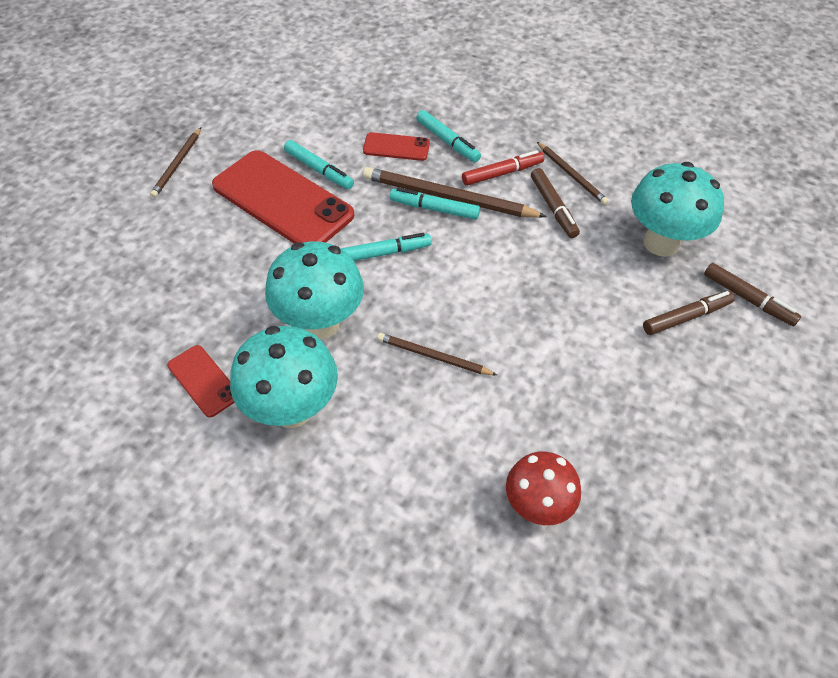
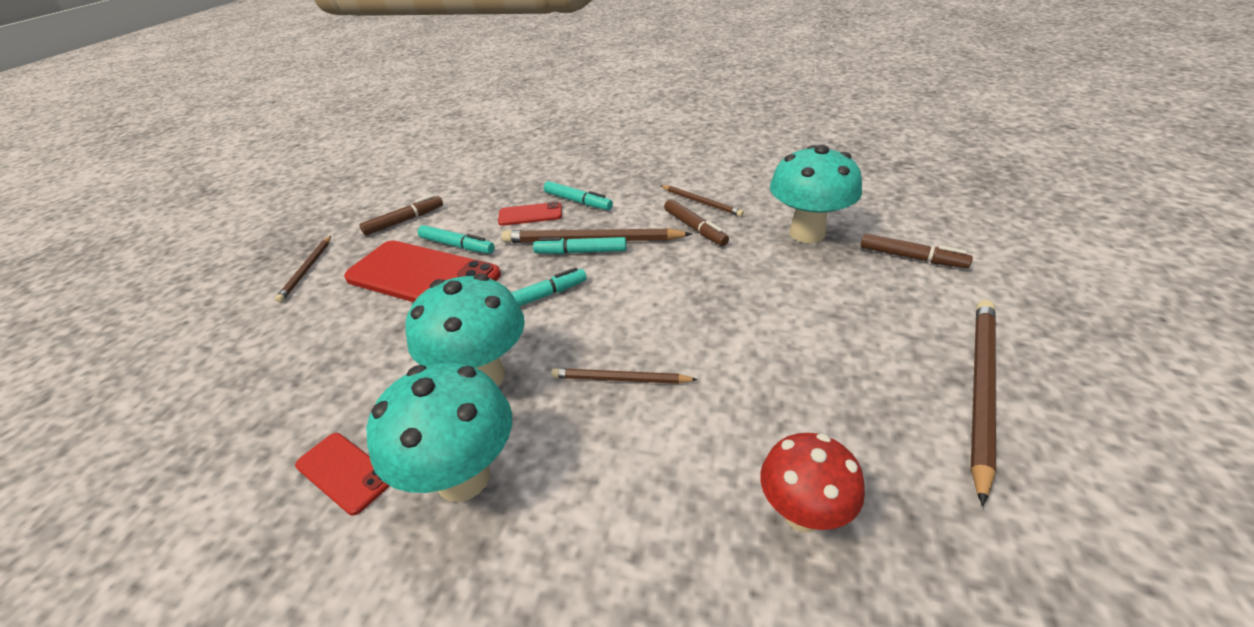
camera: 10 degrees left, 15 degrees down
red marker [462,150,544,186] -> none
brown marker [643,291,735,335] -> brown marker moved to [359,195,443,236]
none -> brown pencil [971,300,996,506]

